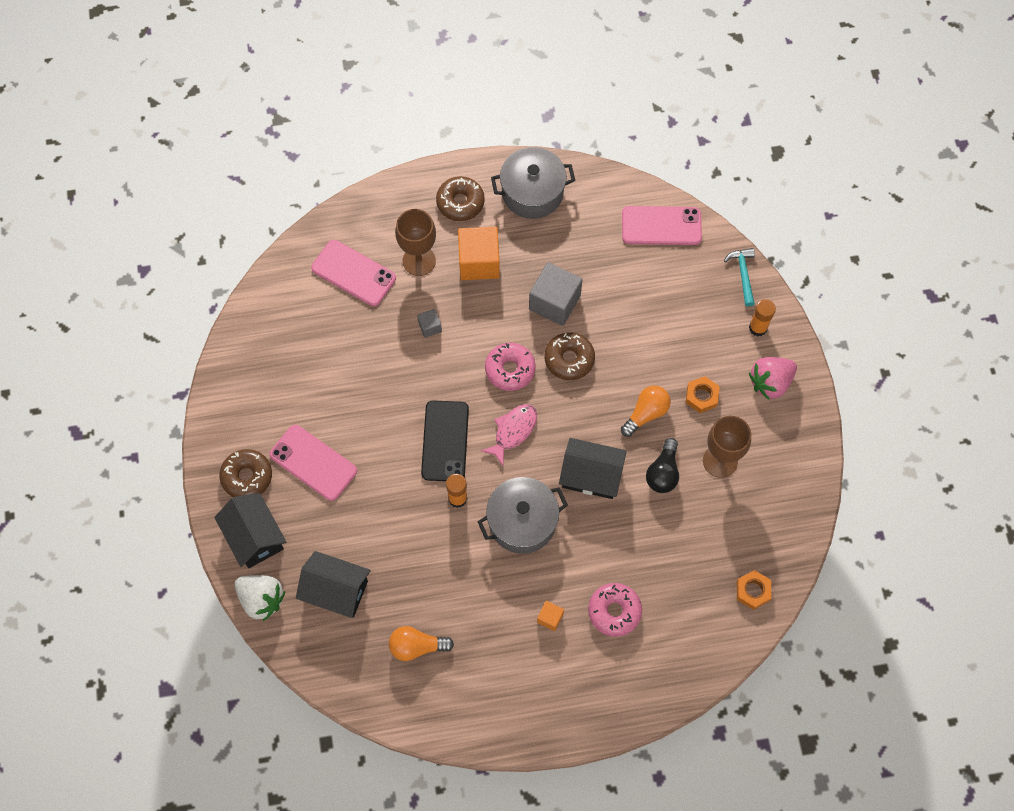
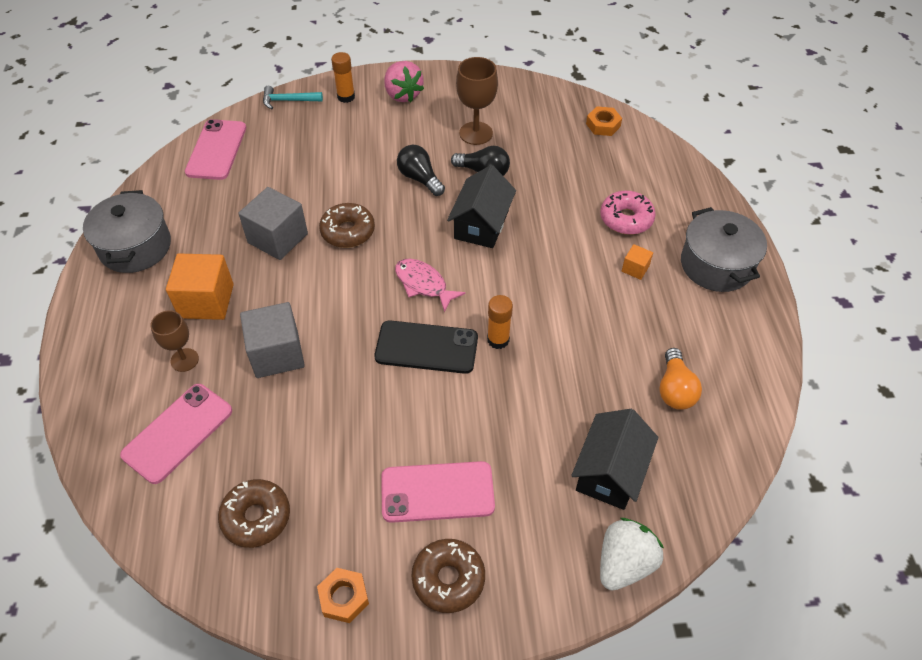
camera: 85 degrees left, 15 degrees down
black house [214,493,286,568] -> none
pink phone [269,425,357,501] -> pink phone turned 45 degrees clockwise [381,461,495,523]
brown goblet [395,209,436,276] -> brown goblet [150,310,199,372], size x0.66
grey cube [417,309,442,338] -> grey cube [240,302,305,378], size x2.09
brown donut [436,176,485,221] -> brown donut moved to [218,479,290,548]
grey pot [478,477,568,554] -> grey pot moved to [681,207,767,292]
pink donut [485,343,536,391] -> none
orange light bulb [621,386,671,437] -> black light bulb [397,145,445,196]
orange nut [686,376,720,413] -> orange nut moved to [317,568,369,623]

